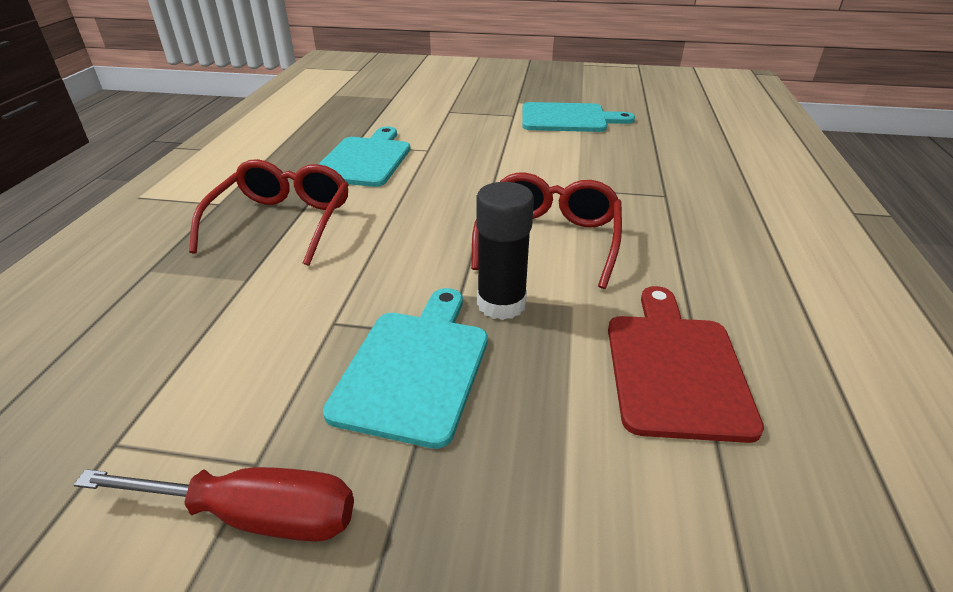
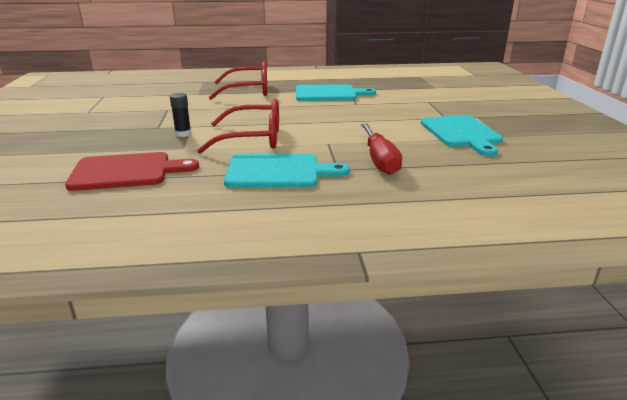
camera: 75 degrees right, 10 degrees down
red screwdriver [74,467,354,542] -> red screwdriver moved to [361,124,402,175]
turquoise cutting board [323,288,488,449] -> turquoise cutting board moved to [224,154,350,188]
black glue stick [476,182,534,320] -> black glue stick [170,93,191,137], size x0.60

